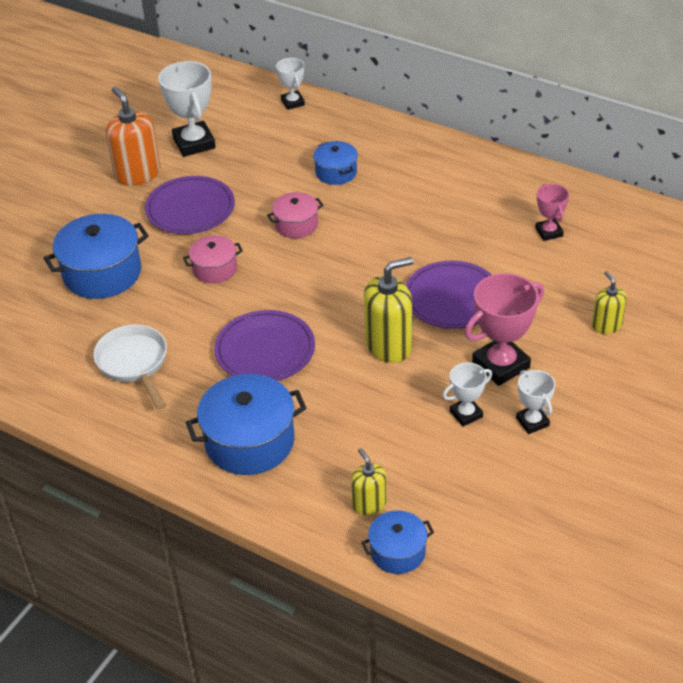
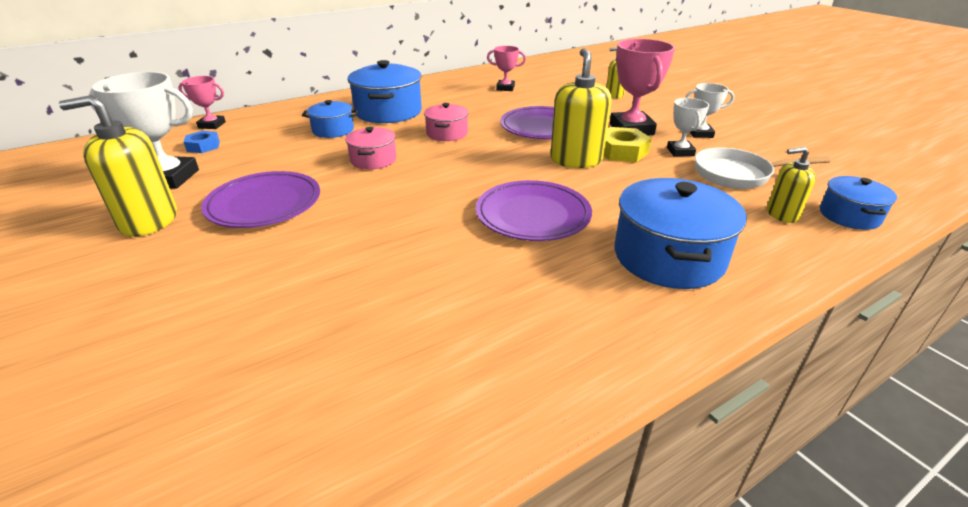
camera: 65 degrees left, 10 degrees down
blue pot [44,214,149,299] -> blue pot moved to [347,60,422,123]
white pan [93,324,167,410] -> white pan moved to [695,148,830,189]
orange soap dispenser [106,87,160,186] -> yellow soap dispenser [59,95,177,237]
pink pot [183,235,243,284] -> pink pot moved to [424,103,469,141]
white trophy [276,58,305,110] -> pink trophy [178,76,226,129]
none -> blue nut [184,131,220,153]
none -> yellow nut [604,127,652,162]

